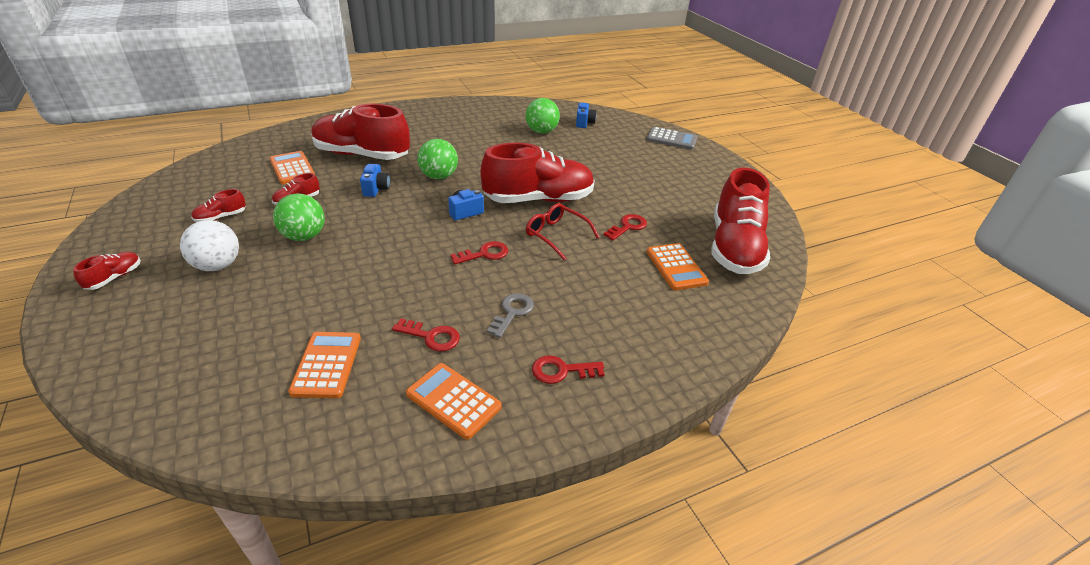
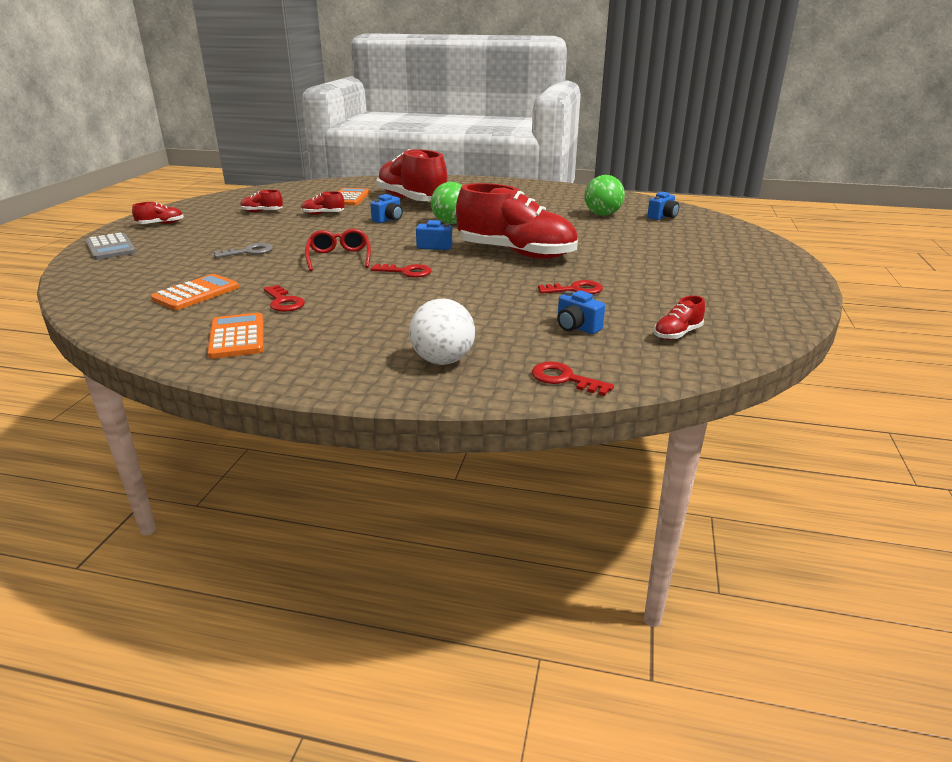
camera: 40 degrees right, 10 degrees down
white ball [180,220,239,271] -> white ball moved to [409,299,475,365]
green ball [273,193,325,241] -> none
grey key [487,293,534,338] -> grey key moved to [214,243,273,258]
red glasses [526,203,600,260] -> red glasses moved to [305,229,371,271]
red key [532,355,605,384] -> red key moved to [532,361,614,396]
grey calculator [647,127,697,150] -> grey calculator moved to [86,233,136,260]
orange calculator [647,243,709,290] -> blue camera [557,291,605,334]
red shoe [711,168,770,274] -> red shoe [654,296,705,340], size x0.40

